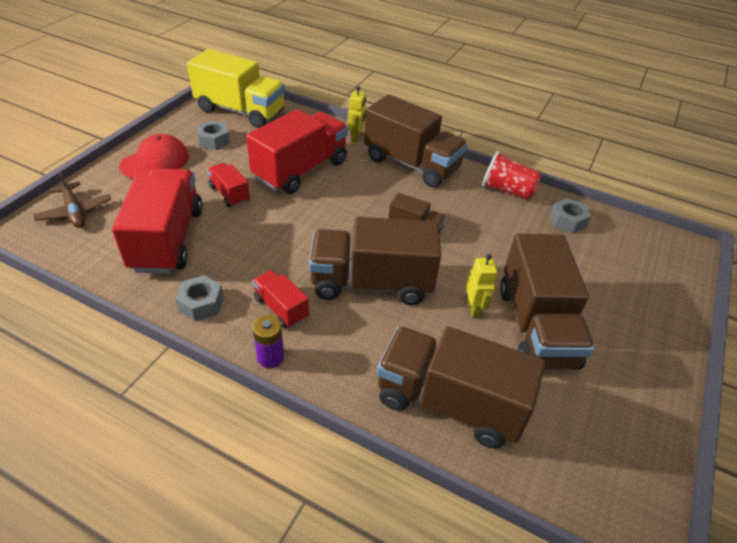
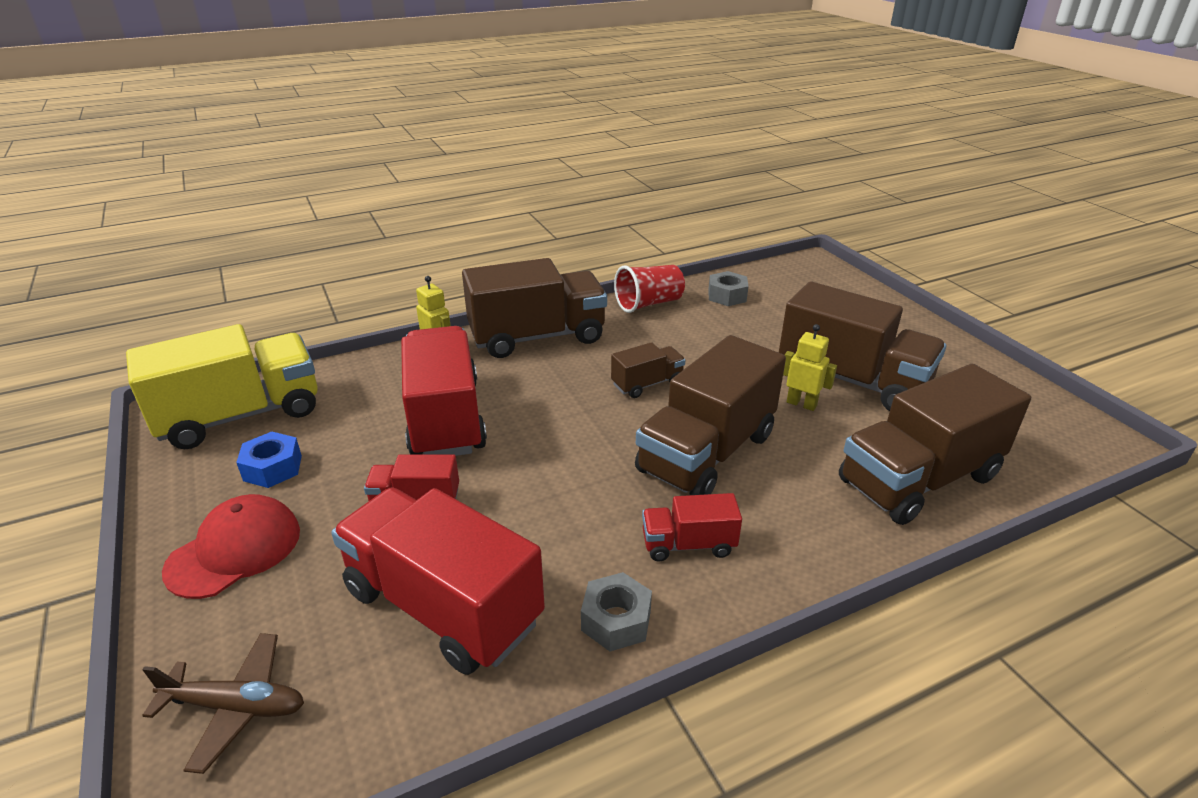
camera: 50 degrees left, 10 degrees down
red cap [119,134,189,179] -> red cap turned 45 degrees clockwise [162,494,300,599]
grey nut [196,120,230,150] -> blue nut [236,432,302,488]
purple battery [253,315,284,368] -> none

